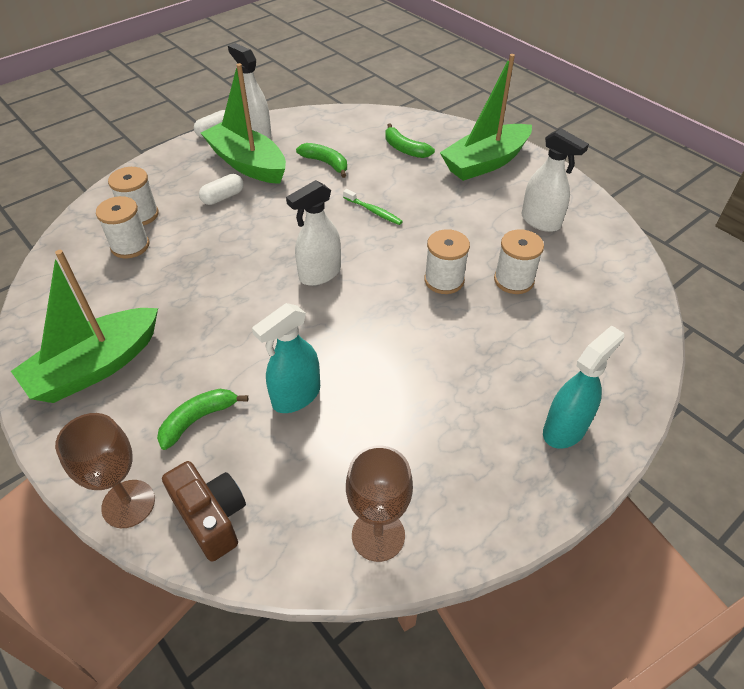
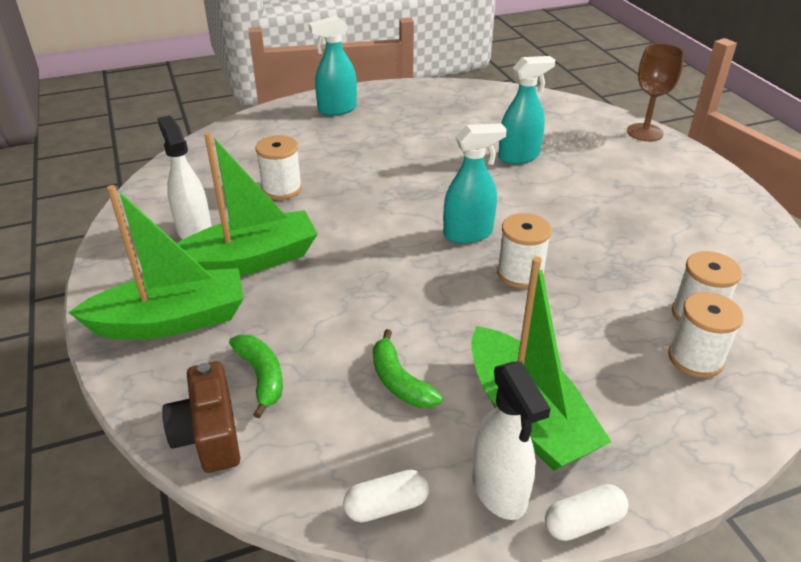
camera: 160 degrees left, 10 degrees down
green boat [11,250,158,403] -> green boat moved to [176,132,318,276]
green banana [157,389,248,450] -> none
brown camera [162,461,246,562] -> brown camera moved to [162,361,240,473]
white capsule [199,174,244,205] -> white capsule moved to [343,470,429,522]
white spray bottle [286,180,341,286] -> turquoise spray bottle [443,123,507,244]
green toothbrush [343,189,403,225] -> none
brown goblet [346,446,413,562] -> none
white spool [424,229,470,294] -> white spool moved to [497,213,552,289]

